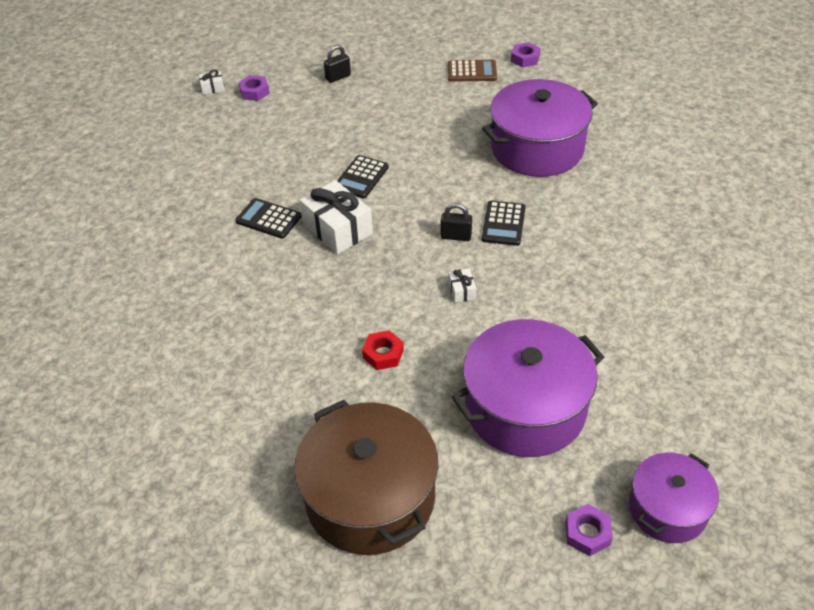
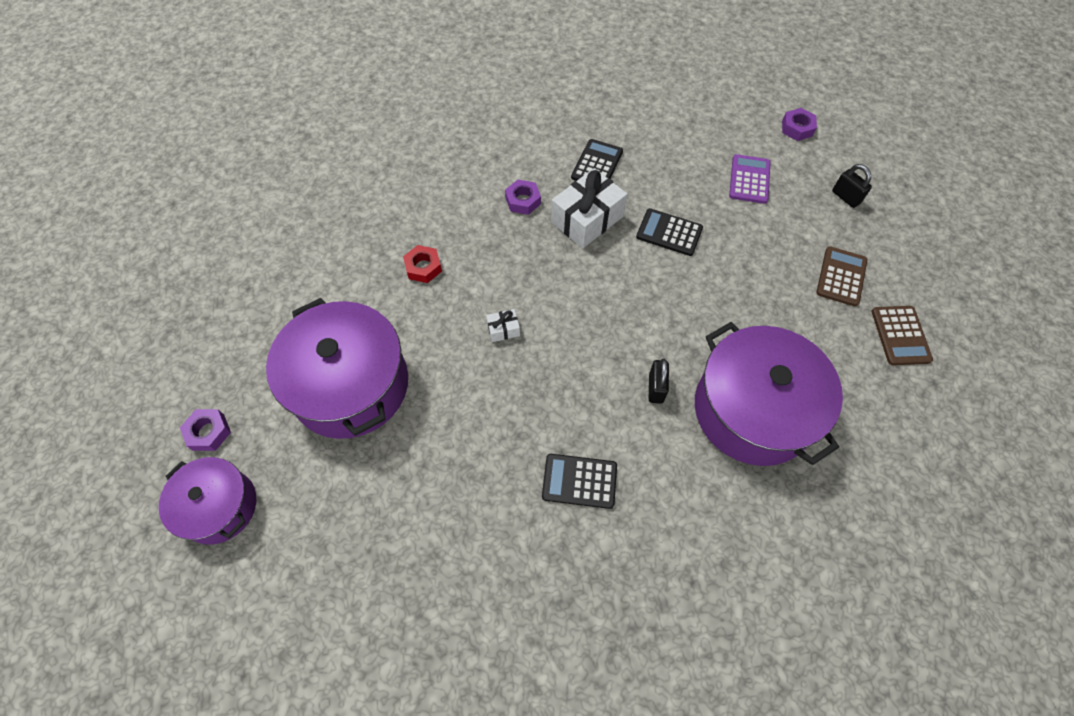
camera: 85 degrees right, 15 degrees up
white gift [199,69,225,95] -> none
brown pot [294,400,439,555] -> none
black padlock [441,203,472,241] -> black padlock moved to [649,359,669,404]
black calculator [482,201,526,246] -> black calculator moved to [542,454,617,509]
purple nut [511,42,540,67] -> purple nut moved to [505,180,541,215]
none -> purple calculator [729,154,771,204]
none -> brown calculator [816,246,867,307]

